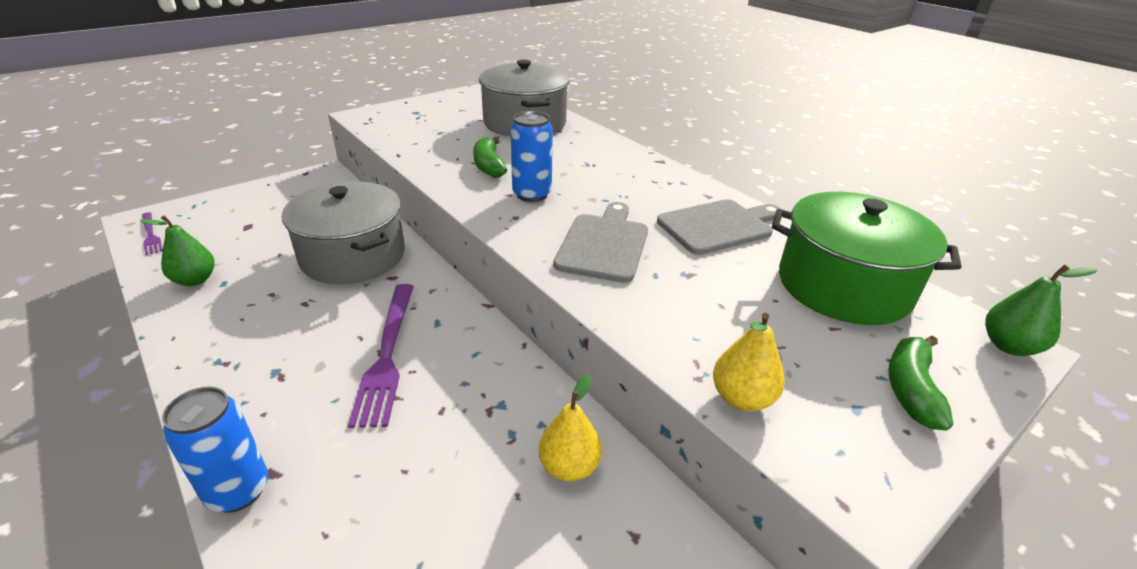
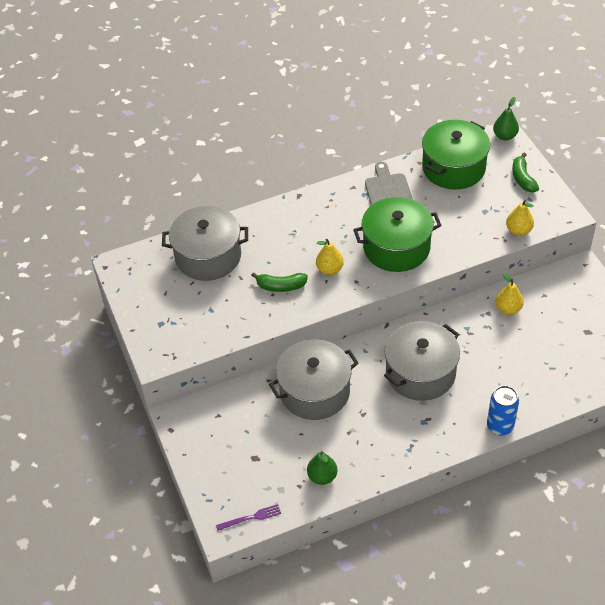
camera: 70 degrees left, 15 degrees up
purple fork [348,284,414,428] -> grey pot [384,321,460,401]
blue can [510,111,553,202] -> yellow pear [316,239,344,275]
grey cutting board [554,202,648,283] -> green pot [353,197,442,272]
green banana [888,336,953,431] -> green banana turned 45 degrees clockwise [512,153,539,192]

